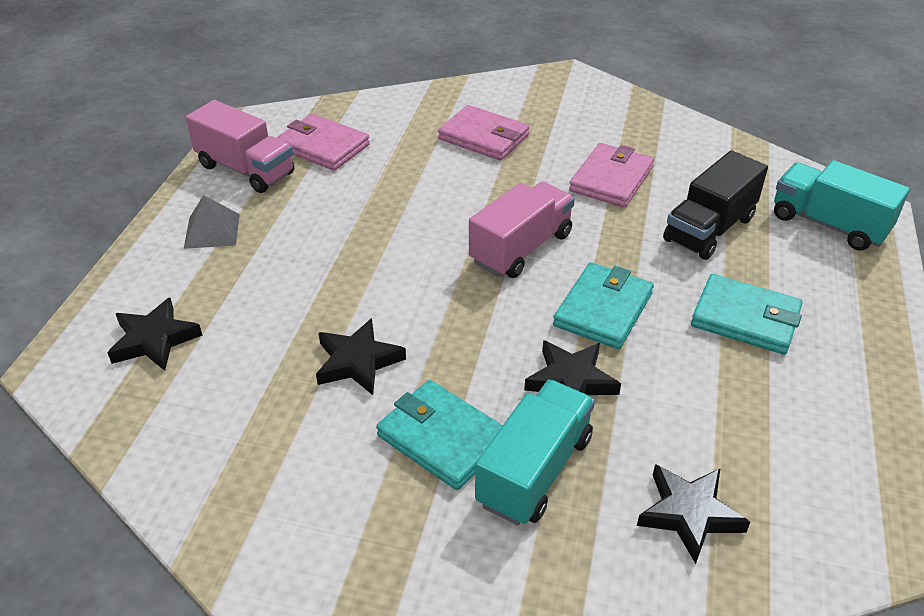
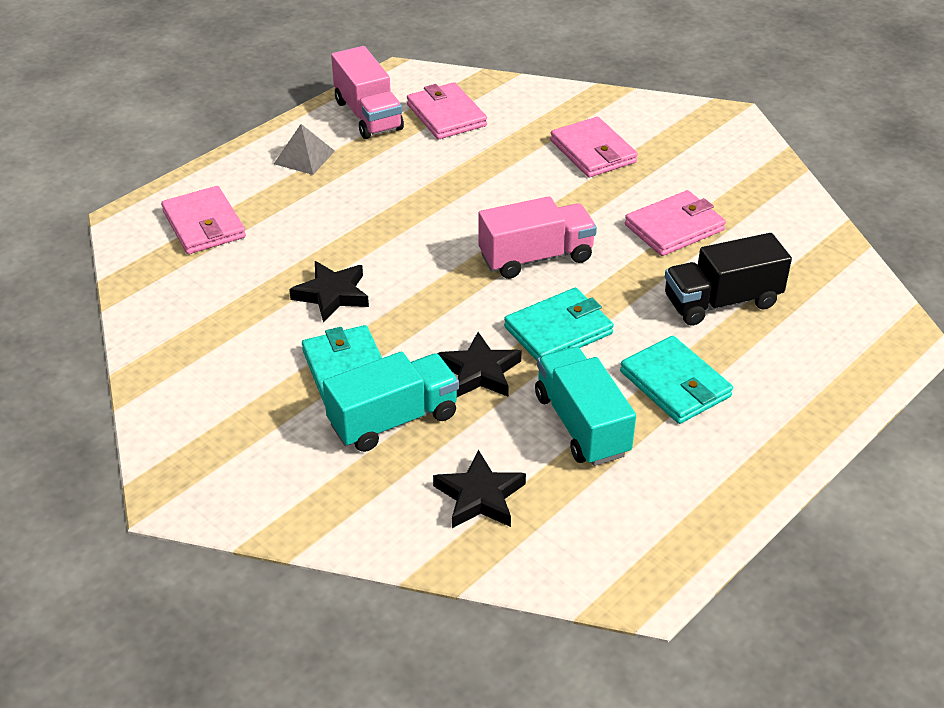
camera: 30 degrees right, 0 degrees up
black star [107,298,202,371] -> pink wallet [161,186,246,254]
turquoise truck [774,160,910,251] -> turquoise truck moved to [535,347,636,466]

